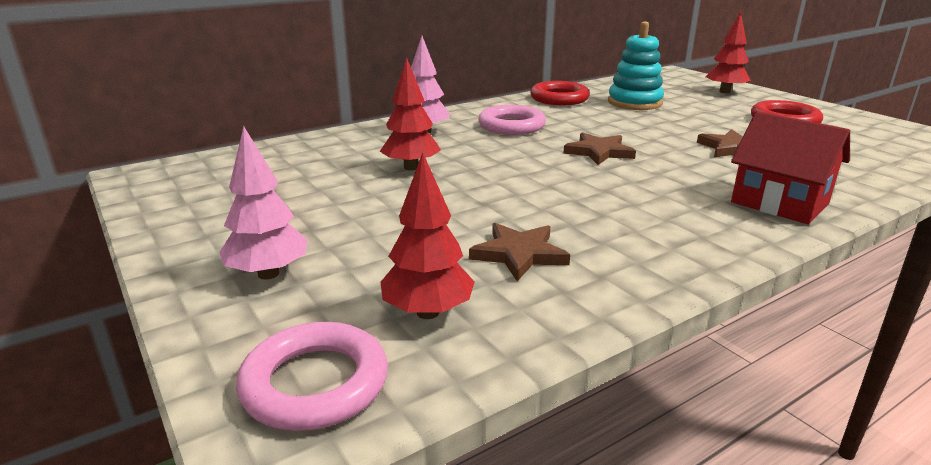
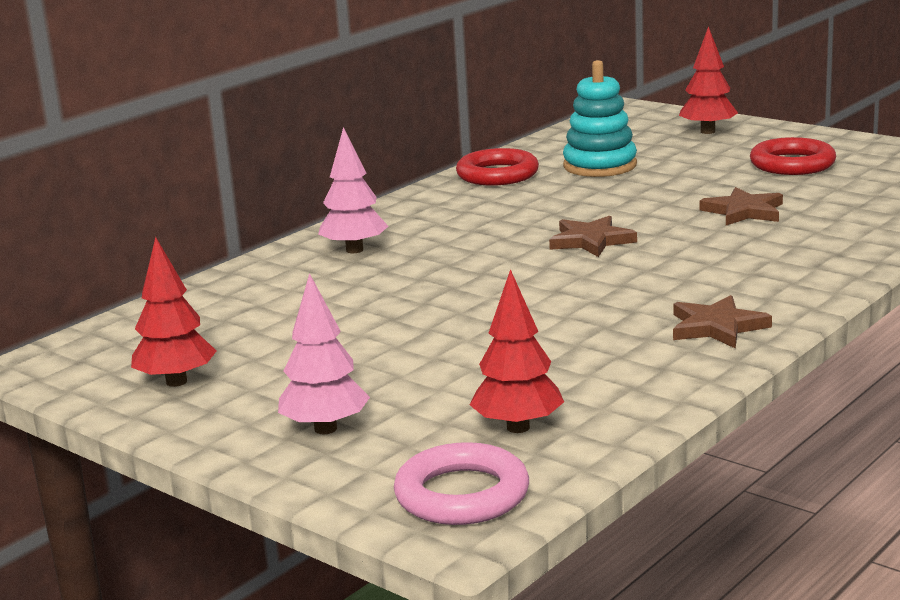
camera: 15 degrees left, 5 degrees down
red tree [380,57,441,171] -> red tree moved to [131,237,216,387]
brown star [469,223,570,281] -> brown star moved to [673,295,772,349]
pink ring [479,105,546,135] -> none
red house [731,111,850,224] -> none

